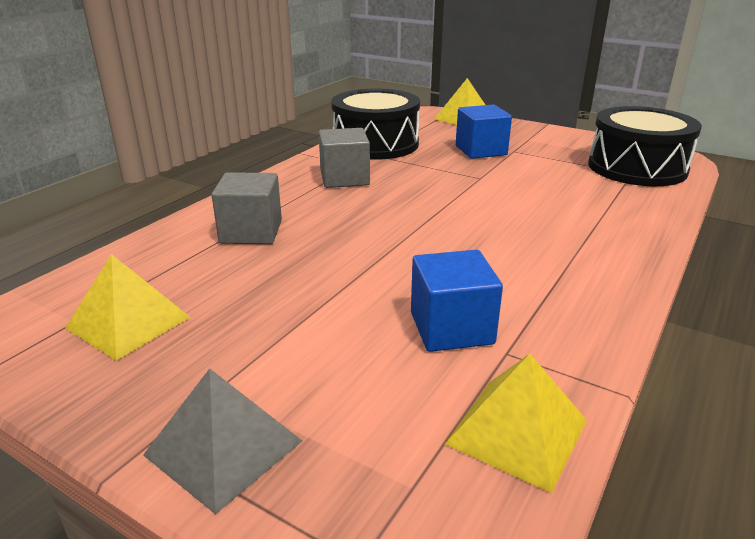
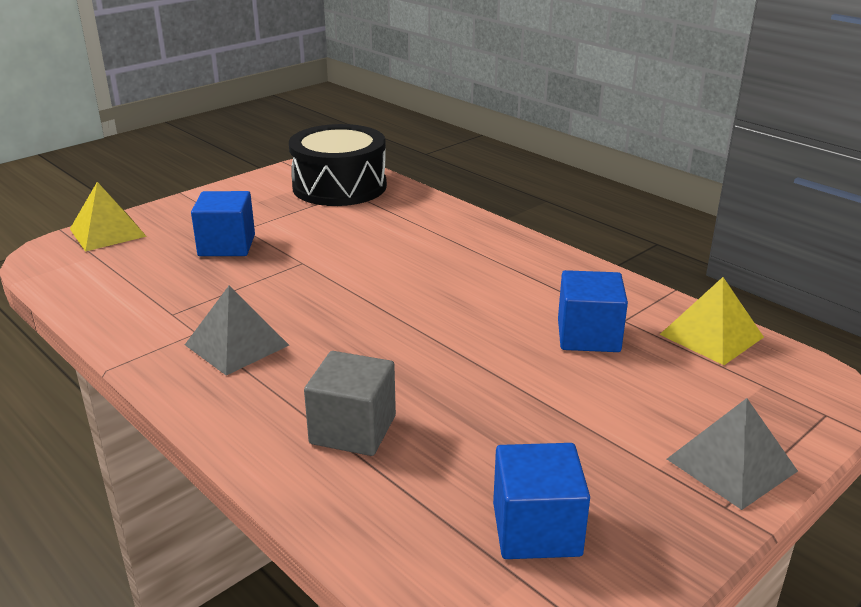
camera: 75 degrees left, 0 degrees up
yellow pyramid [65,254,191,361] -> blue cube [493,443,590,559]
grey cube [319,128,370,188] -> grey pyramid [185,286,289,375]
black drum [331,89,420,160] -> none

